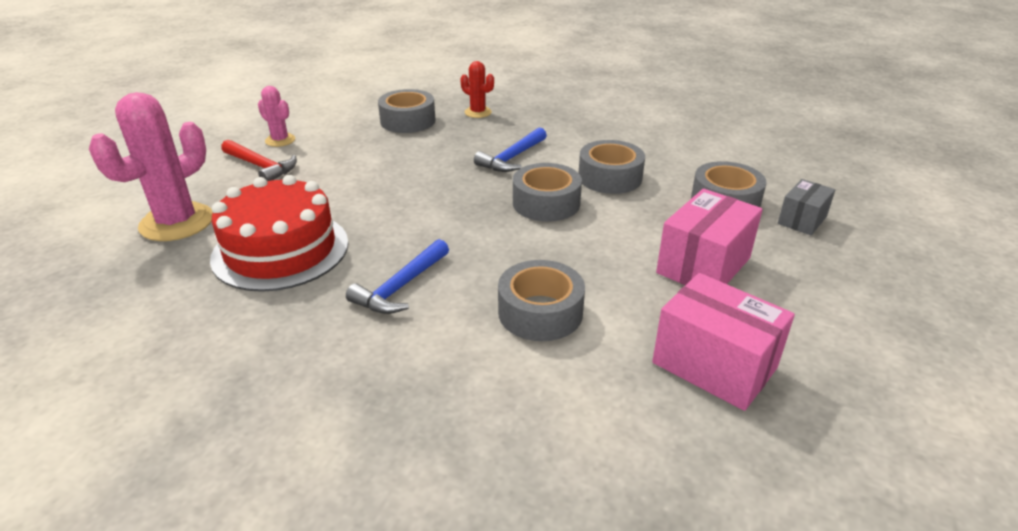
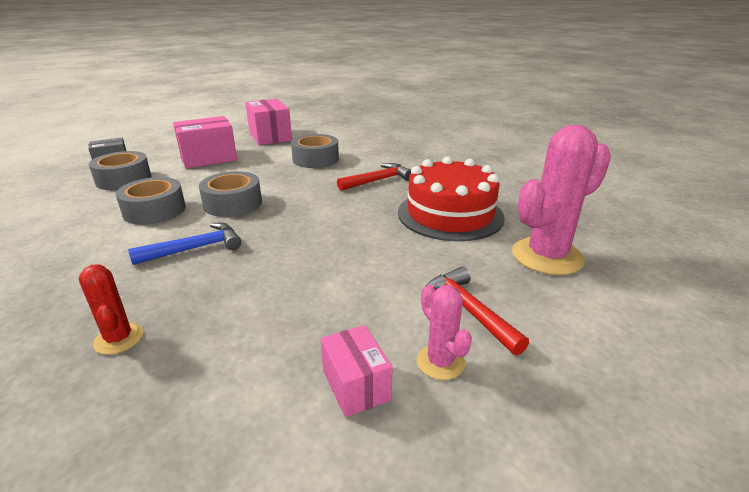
camera: 155 degrees left, 5 degrees down
blue hammer [346,239,449,314] -> red hammer [337,163,411,191]
grey tape [378,89,435,133] -> none
none -> pink box [321,325,393,417]

